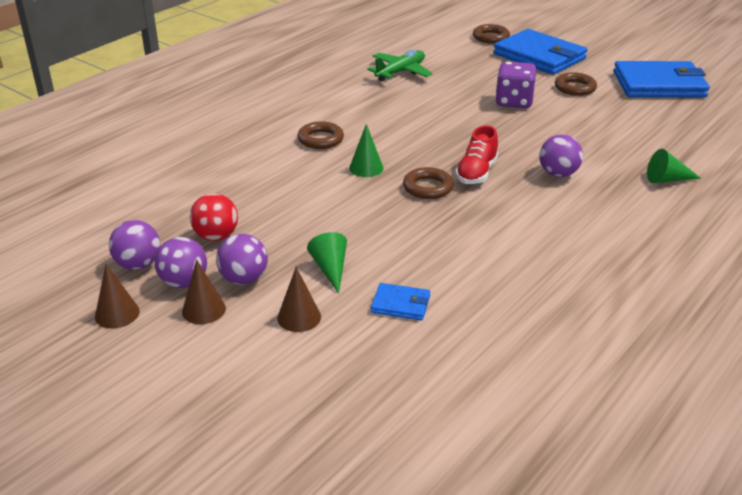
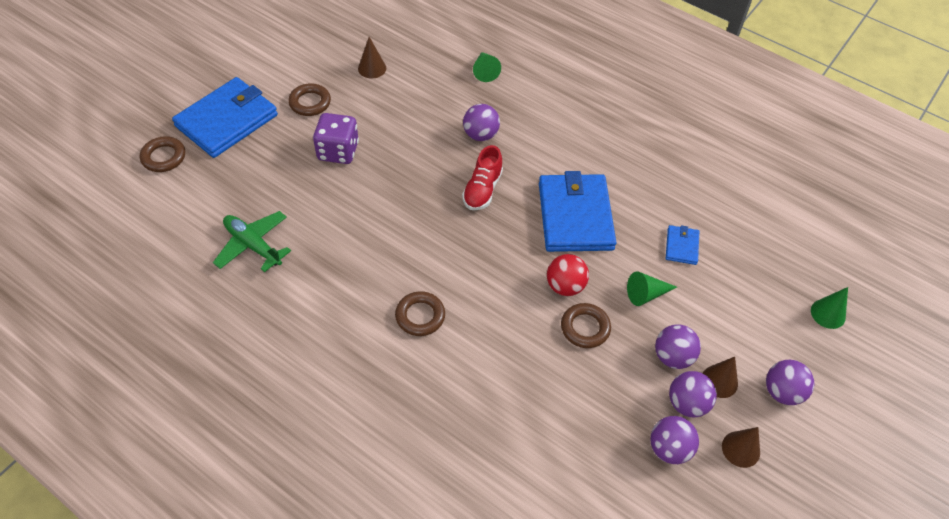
camera: 95 degrees left, 20 degrees up
red ball [190,193,238,241] -> red ball moved to [547,254,589,296]
brown cone [277,267,321,332] -> brown cone moved to [358,37,386,79]
green cone [349,124,384,177] -> green cone moved to [811,287,848,329]
brown ring [403,167,454,199] -> brown ring moved to [561,303,611,348]
red shoe [455,125,498,184] -> red shoe turned 90 degrees clockwise [462,145,503,210]
blue wallet [614,61,710,97] -> blue wallet moved to [539,171,616,252]
none -> purple ball [766,360,814,405]

